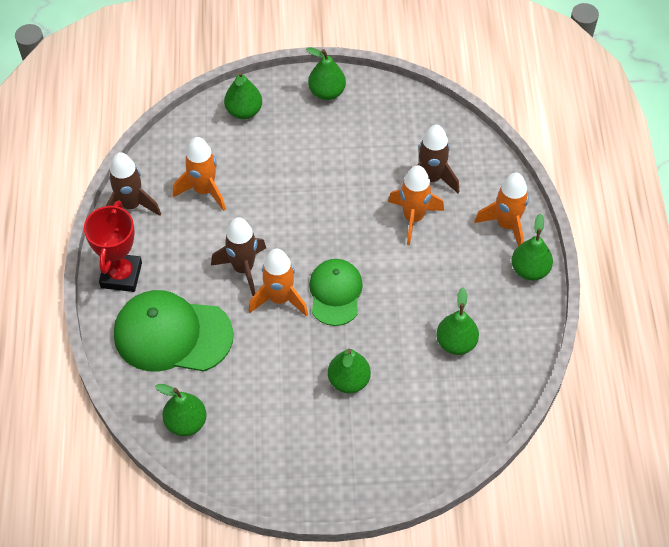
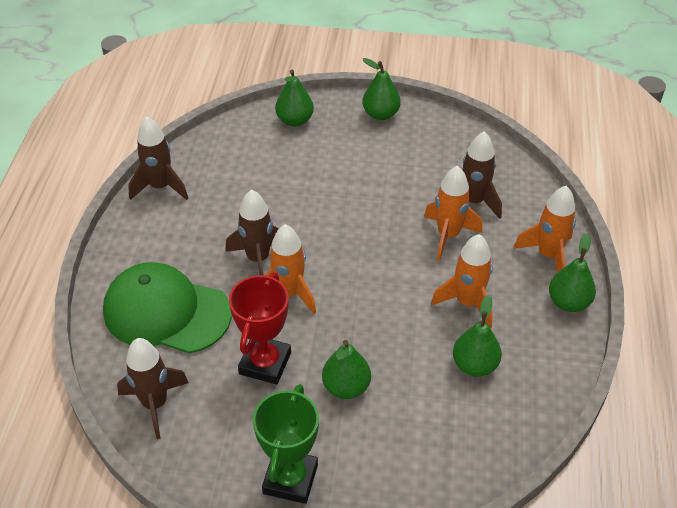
camera: 10 degrees right, 10 degrees down
red trophy [84,201,142,292] -> red trophy moved to [229,273,291,385]
green pear [155,384,207,436] -> brown rocket [117,338,189,439]
orange rocket [172,137,226,211] -> orange rocket moved to [431,234,493,328]
green cap [309,259,363,326] -> none
none -> green trophy [253,384,319,504]

